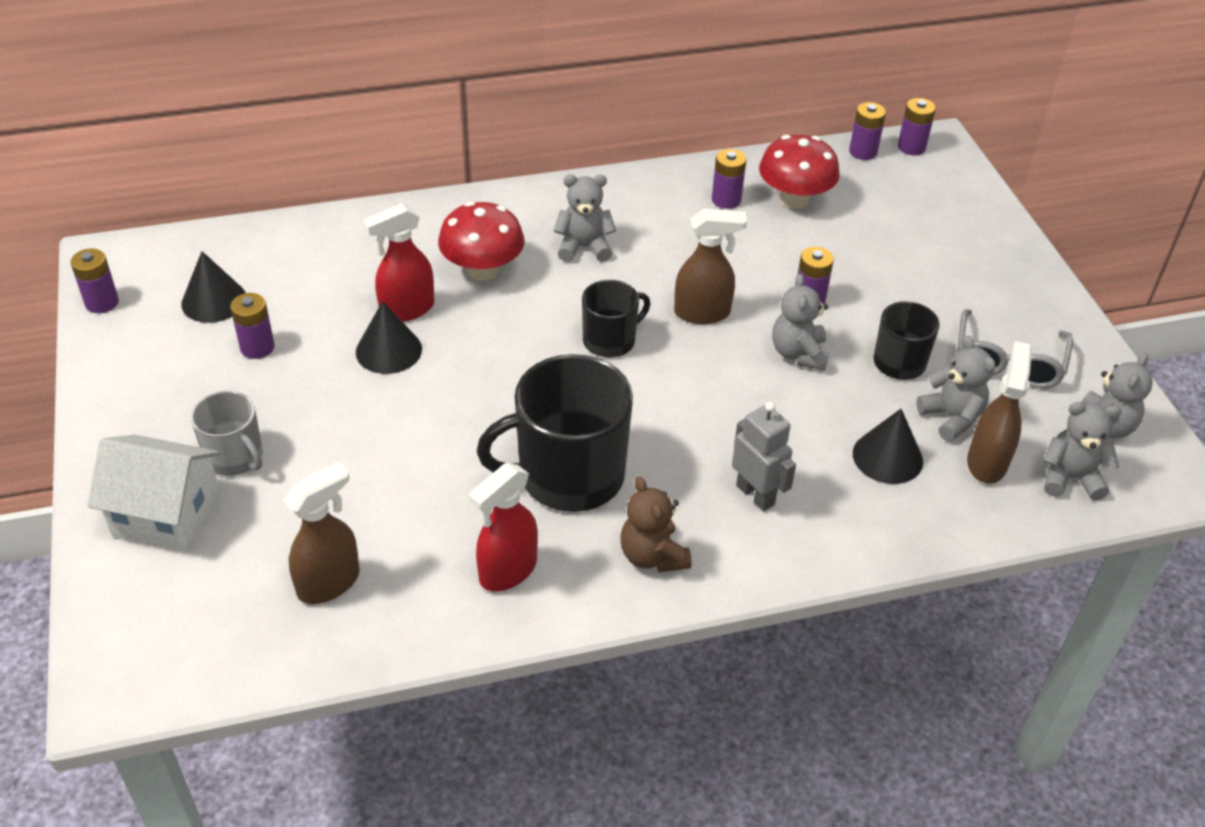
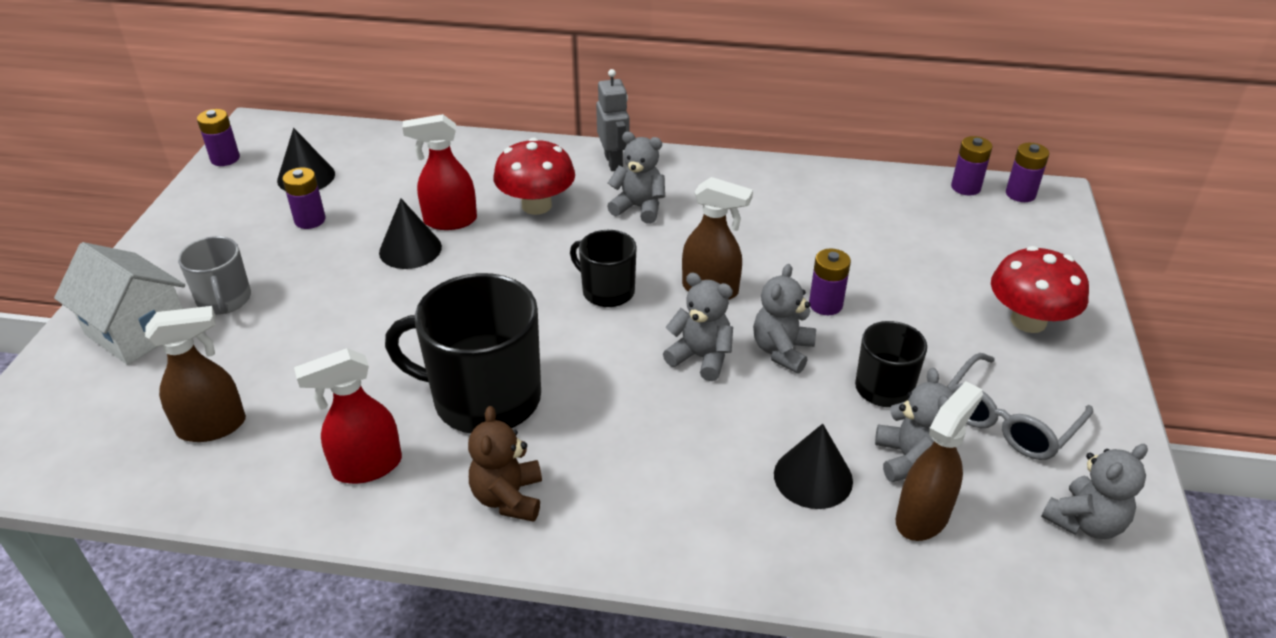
camera: 25 degrees right, 5 degrees down
black mug [582,280,650,358] -> black mug turned 135 degrees counterclockwise [570,230,637,307]
purple battery [712,149,746,209] -> none
grey robot [732,402,796,511] -> grey robot moved to [596,69,630,171]
red mushroom [759,135,840,209] -> red mushroom moved to [991,246,1089,333]
grey teddy bear [1043,402,1121,500] -> grey teddy bear moved to [663,273,733,381]

